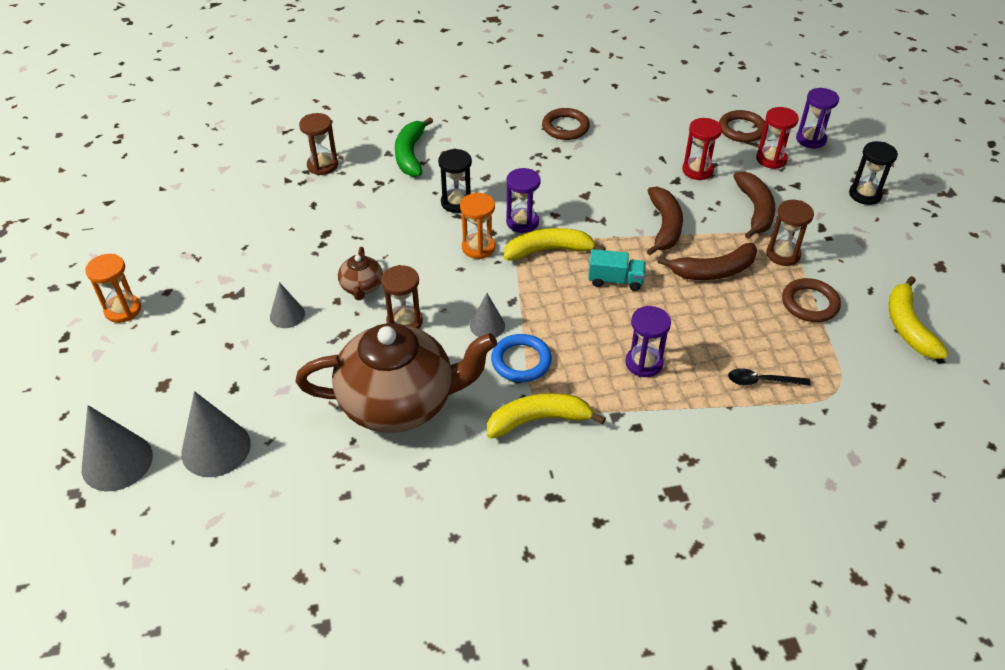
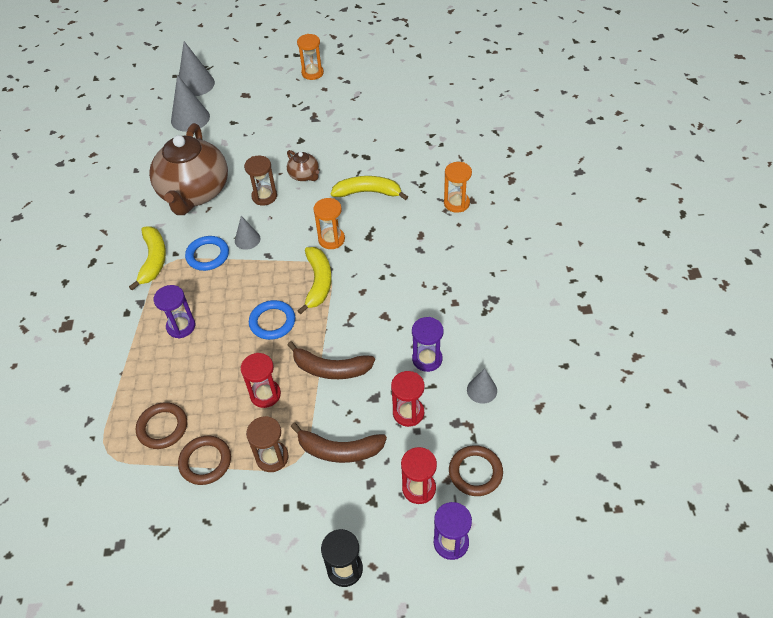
camera: 100 degrees right, 5 degrees up
grey cone [270,282,305,328] -> grey cone moved to [467,368,497,404]
brown hourglass [299,113,338,175] -> none
brown teapot [338,247,383,300] -> brown teapot turned 135 degrees counterclockwise [287,150,319,181]
green banana [395,117,433,177] -> orange hourglass [444,162,472,213]
black hourglass [438,149,472,213] -> none
purple hourglass [506,168,541,233] -> purple hourglass moved to [412,317,443,372]
brown ring [542,108,590,140] -> brown ring moved to [136,402,187,449]
turquoise truck [588,249,646,291] -> blue ring [249,300,295,340]
brown banana [658,243,757,280] -> red hourglass [241,353,281,408]
black spoon [728,368,811,386] -> none
yellow banana [889,276,949,359] -> yellow banana moved to [331,176,408,200]

